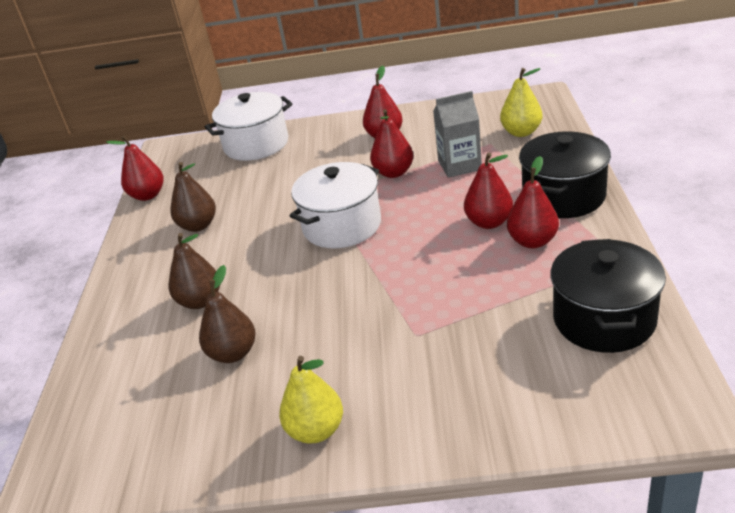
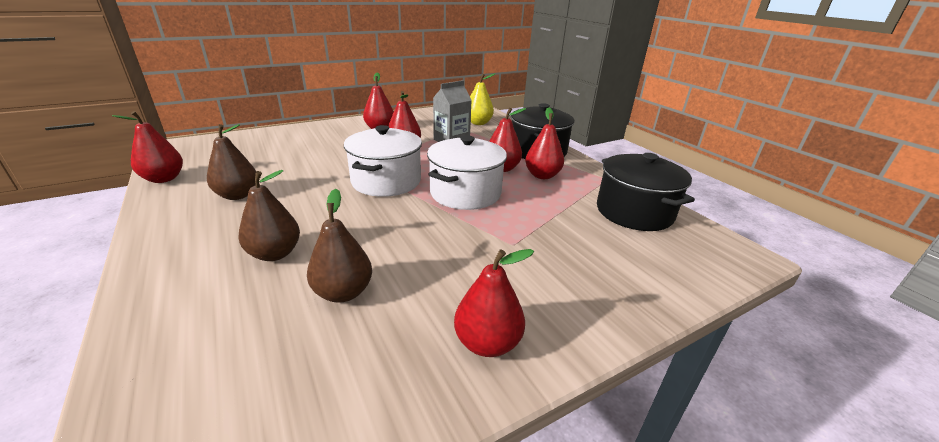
camera: 35 degrees left, 5 degrees down
white pot [205,92,293,161] -> white pot moved to [427,135,507,210]
yellow pear [279,356,343,443] -> red pear [454,249,534,357]

